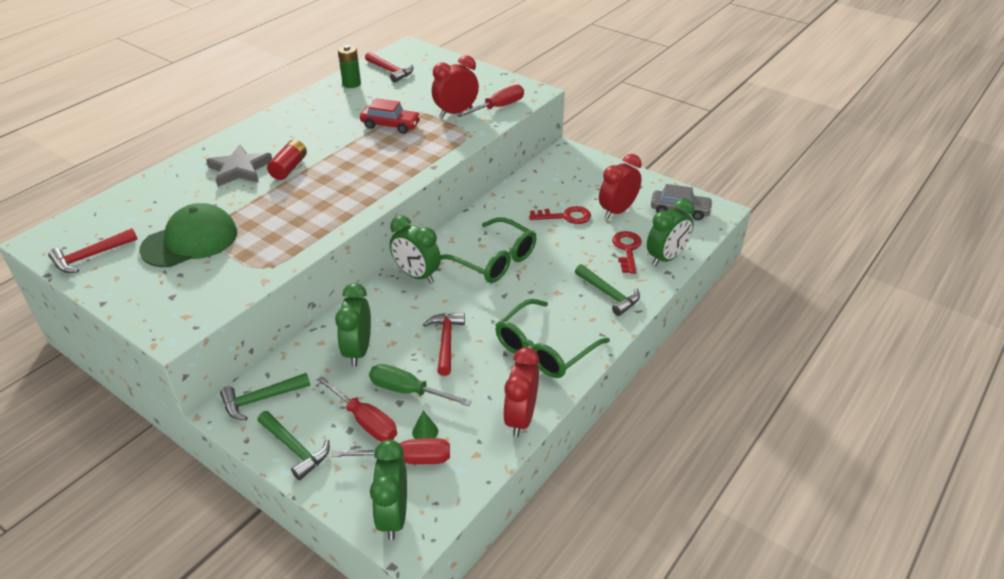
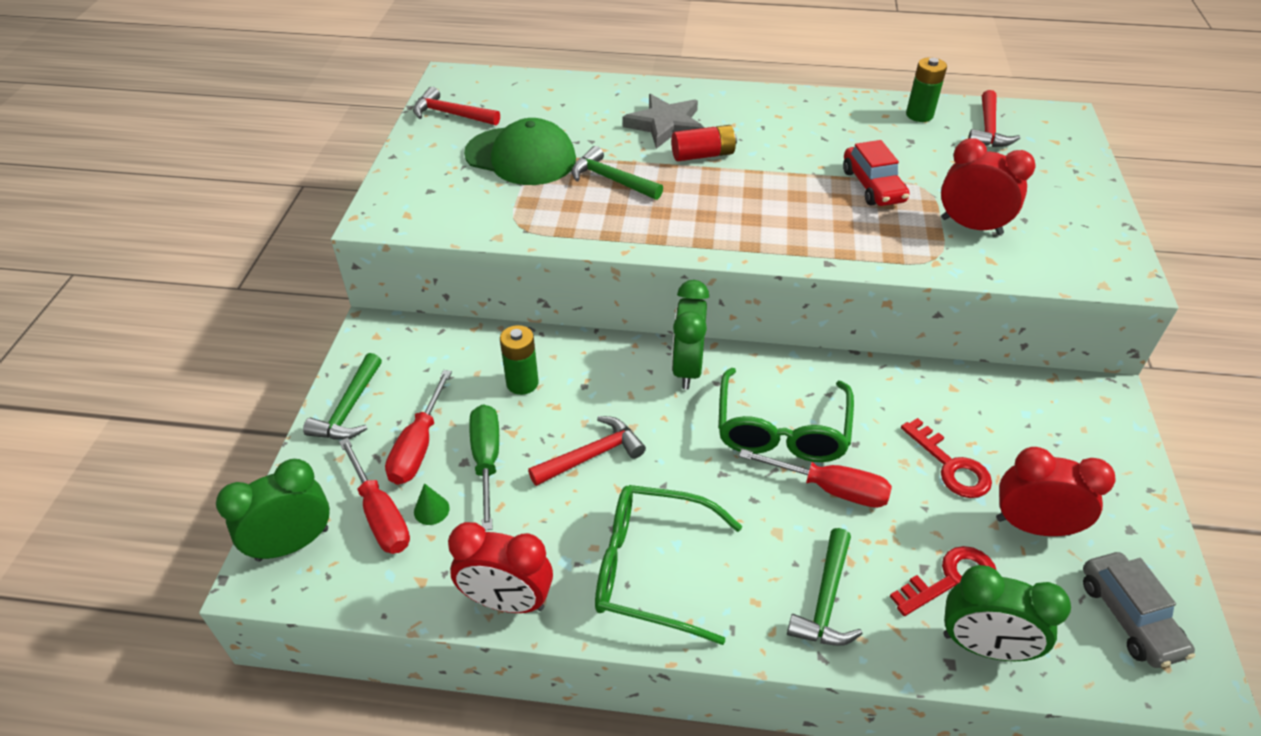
camera: 60 degrees right, 5 degrees up
green hammer [220,373,310,420] -> green hammer moved to [571,146,663,200]
green clock [335,283,371,367] -> green battery [500,325,539,395]
red screwdriver [457,85,524,117] -> red screwdriver moved to [739,449,892,508]
red clock [503,347,539,437] -> red clock turned 150 degrees counterclockwise [448,522,553,613]

